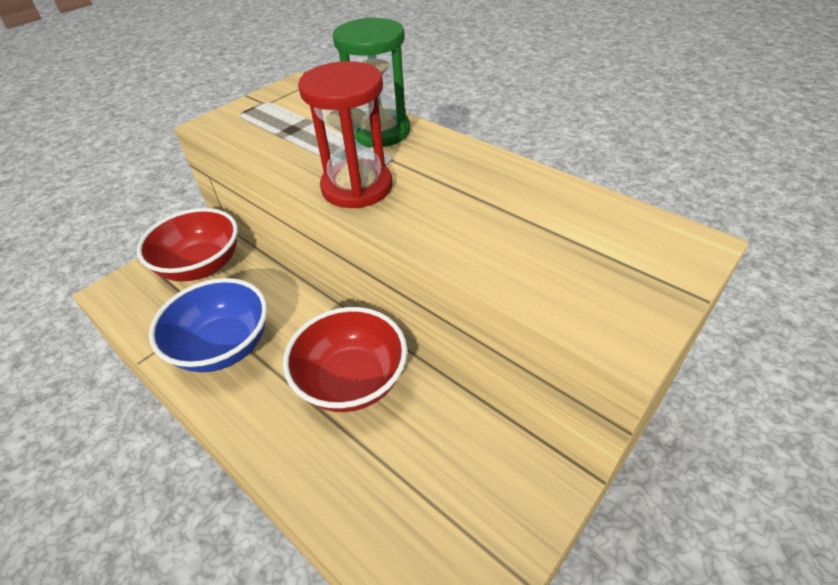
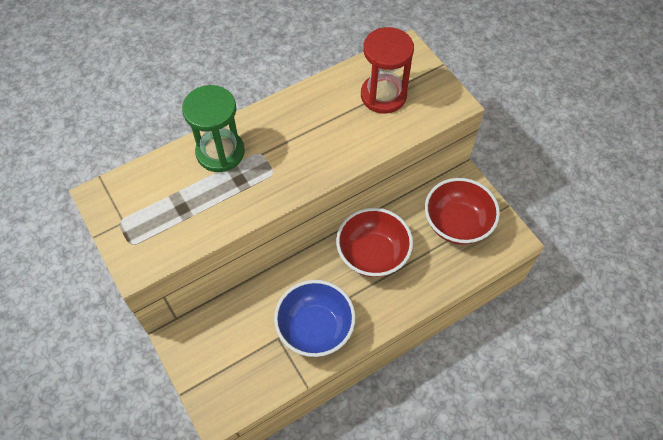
camera: 75 degrees left, 15 degrees up
red bowl [137,208,238,281] -> red bowl moved to [425,178,500,245]
red hourglass [298,61,392,208] -> red hourglass moved to [361,27,414,114]

